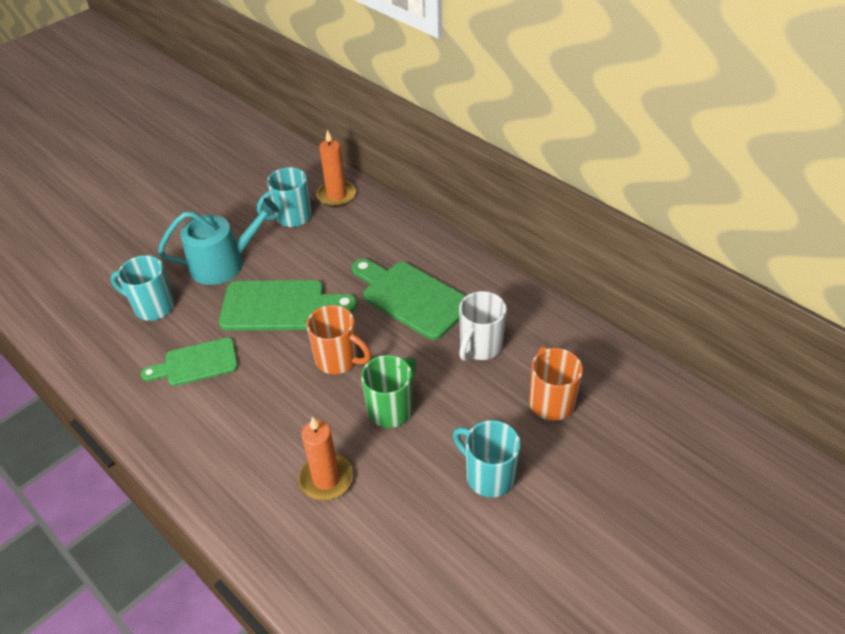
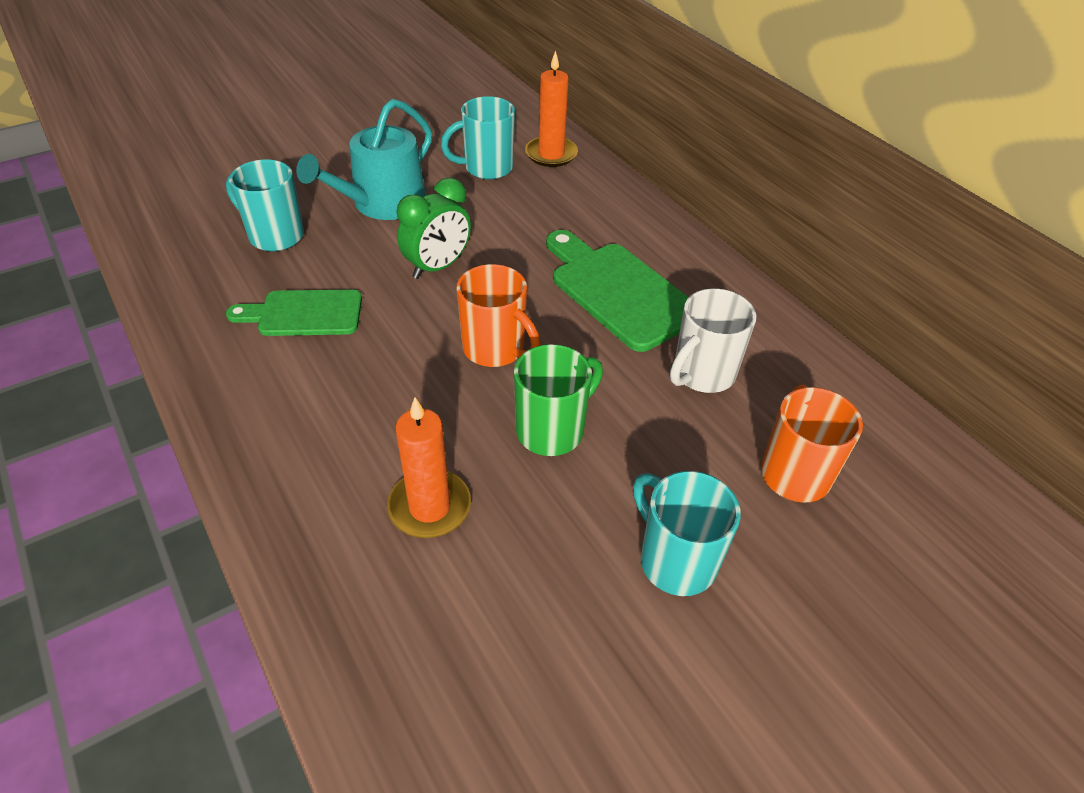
camera: 10 degrees right, 0 degrees up
turquoise watering can [158,198,279,285] -> turquoise watering can turned 135 degrees clockwise [296,99,432,220]
green cutting board [219,280,357,331] -> green clock [397,177,471,279]

